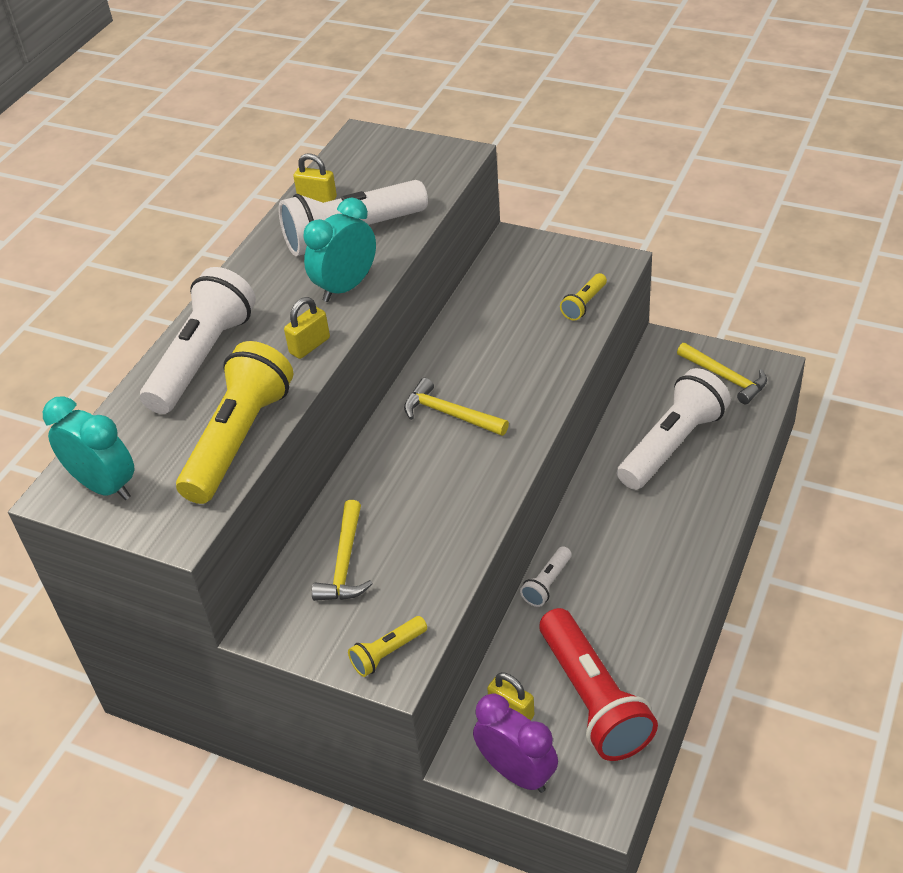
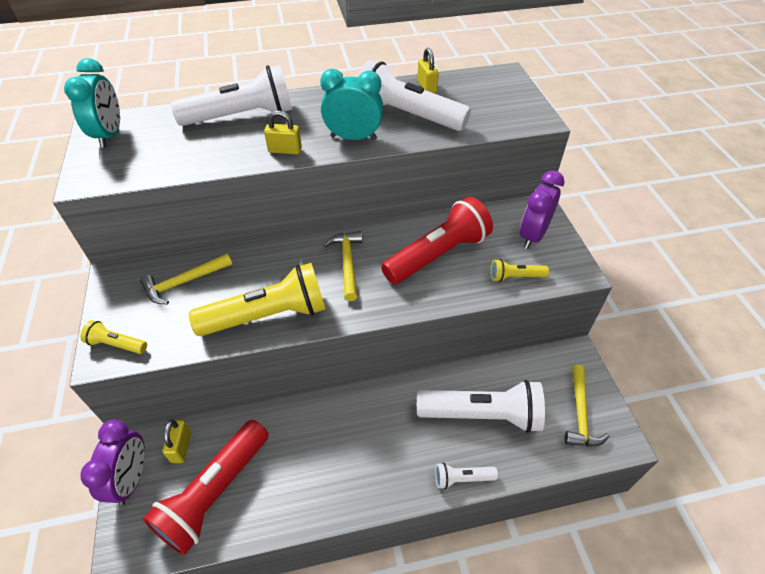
camera: 50 degrees right, 5 degrees up
yellow flashlight [176,341,293,504] -> yellow flashlight moved to [189,263,326,336]
white flashlight [520,546,572,607] -> white flashlight moved to [435,463,498,489]
none -> red flashlight [381,197,493,284]
none -> purple clock [520,170,564,249]

